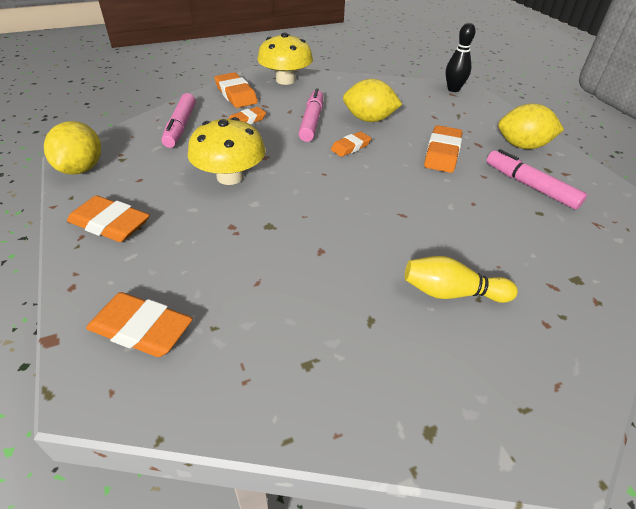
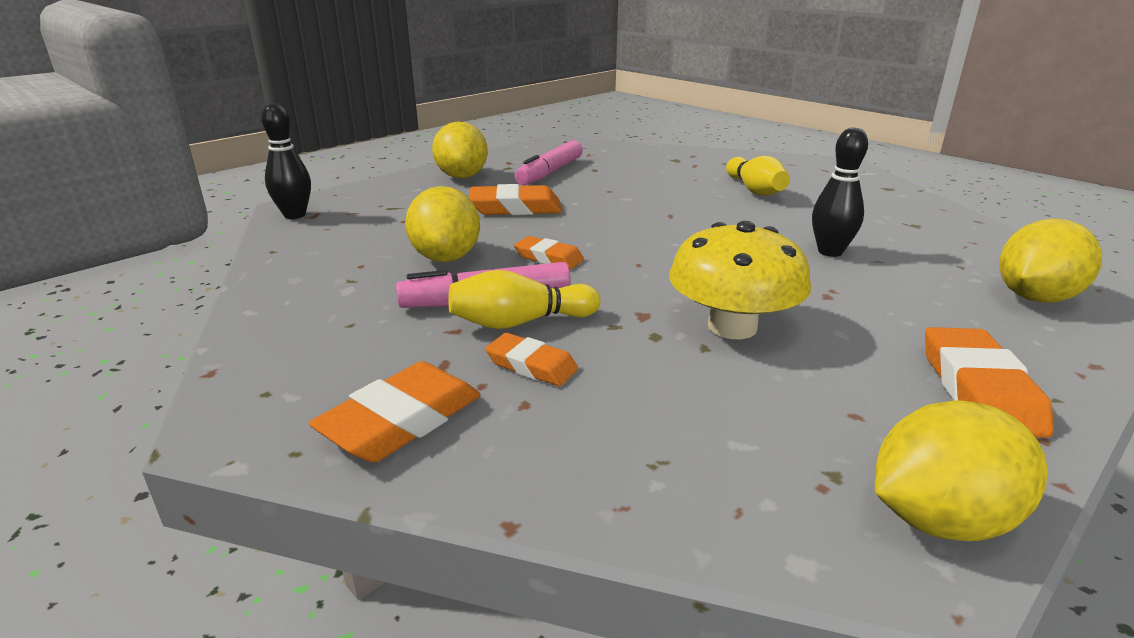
camera: 110 degrees left, 15 degrees down
orange eraser [86,292,193,357] -> yellow lemon [1000,219,1102,303]
pink marker [161,93,196,148] -> none
yellow mushroom [257,33,313,85] -> none
none -> yellow bowling pin [449,270,600,329]
none -> black bowling pin [812,127,868,257]

